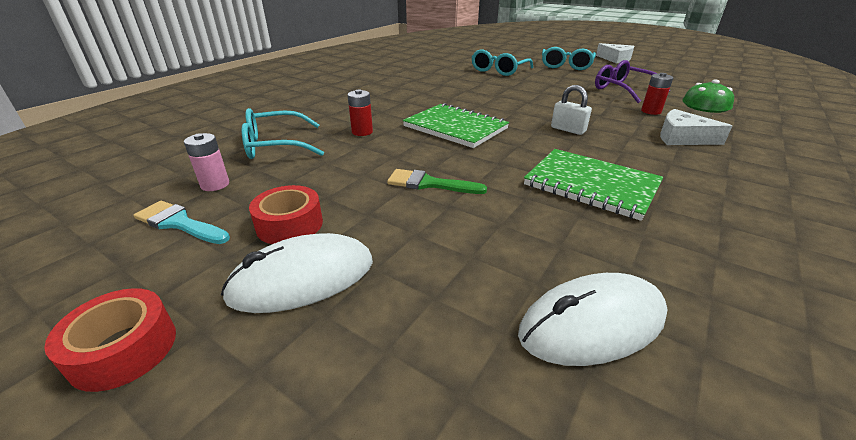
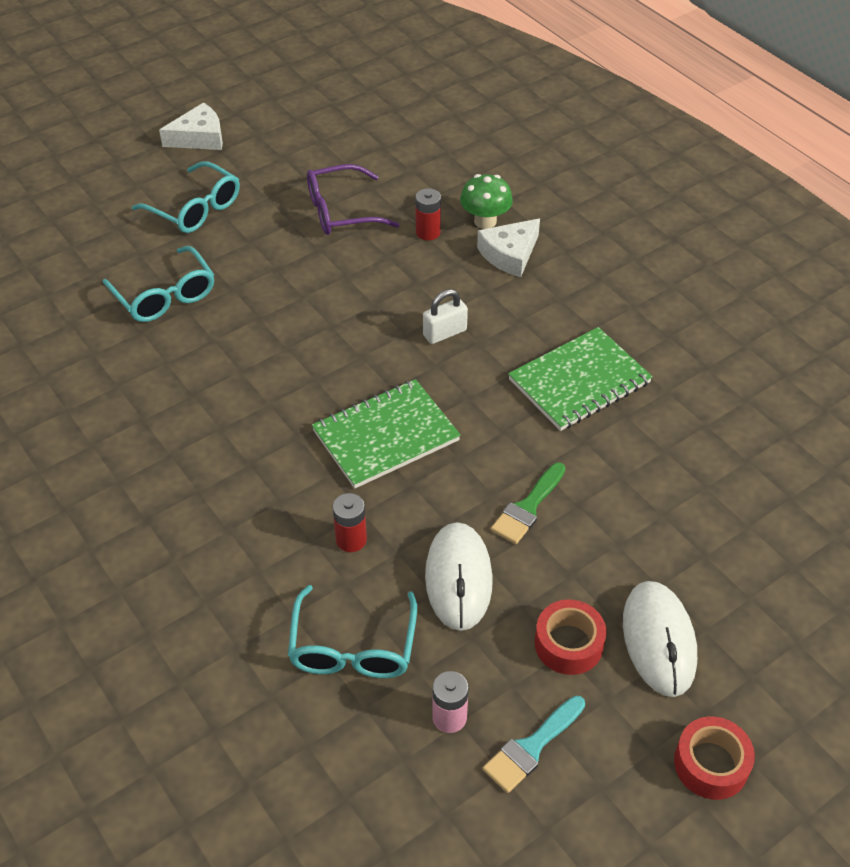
camera: 70 degrees left, 15 degrees up
white mouse [518,273,668,366] -> white mouse moved to [425,522,493,631]

